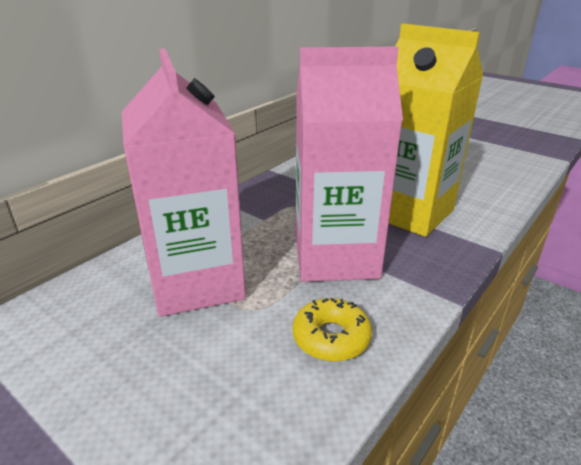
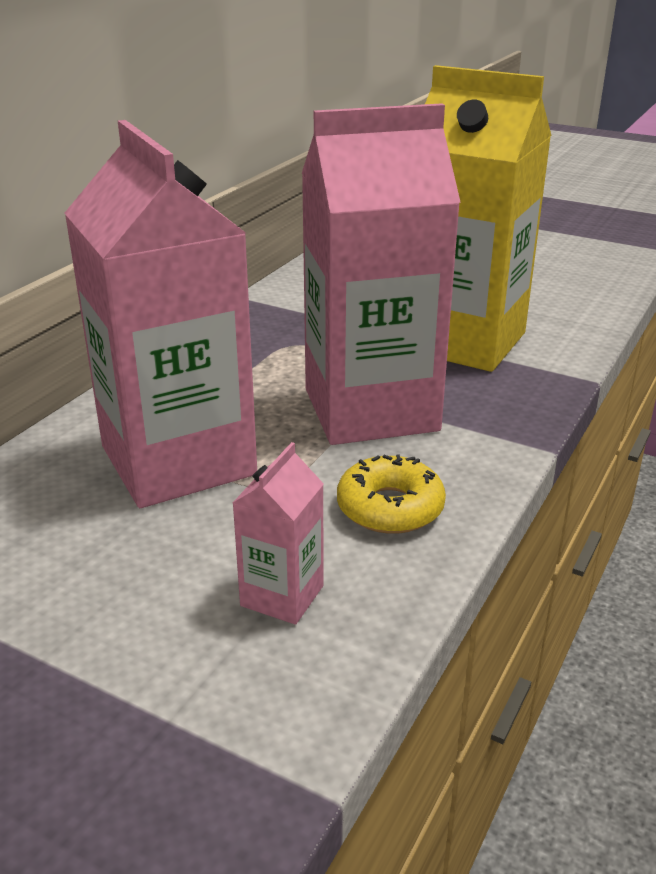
camera: 10 degrees left, 0 degrees up
none -> pink carton [233,442,324,625]

